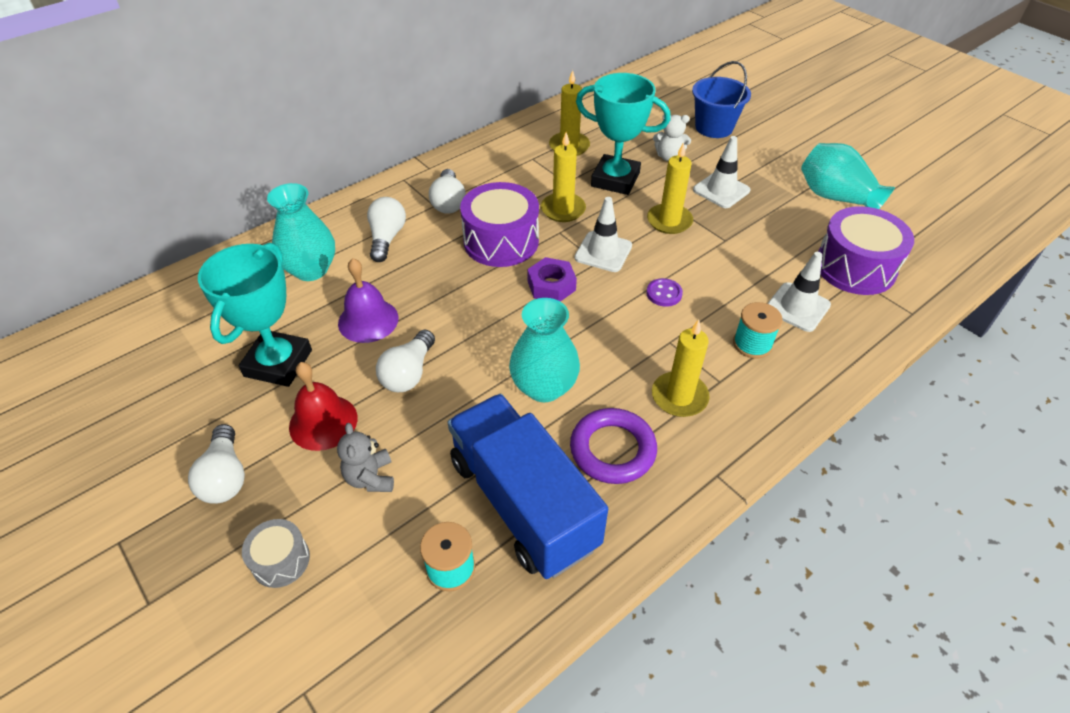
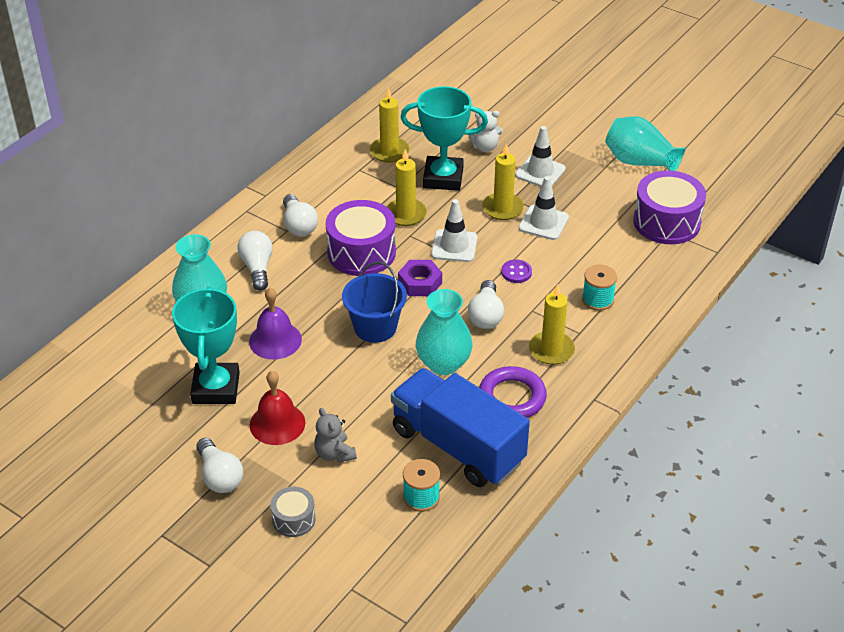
camera: 15 degrees left, 5 degrees down
white light bulb [376,329,435,392] -> white light bulb moved to [468,280,504,329]
blue bucket [692,61,751,138] -> blue bucket moved to [342,262,407,343]
white traffic cone [767,252,831,332] -> white traffic cone moved to [518,176,569,240]

